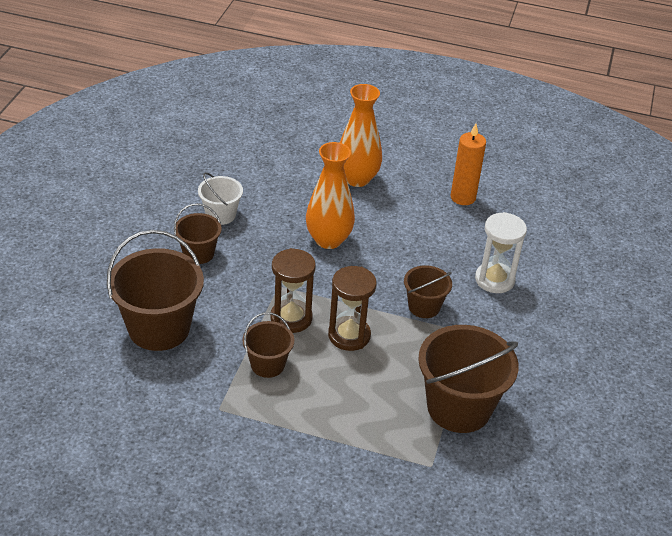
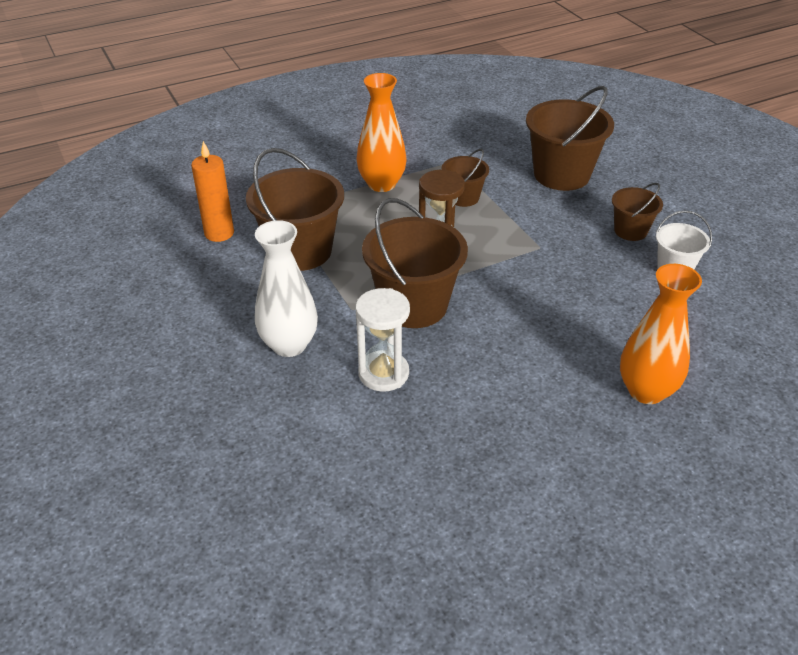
camera: 140 degrees right, 0 degrees up
brown hourglass [270,248,316,333] -> none
orange vase [306,142,355,249] -> orange vase moved to [356,73,407,192]
brown bucket [404,265,452,318] -> brown bucket [362,198,468,328], size x1.85
orange candle [451,123,486,205] -> orange candle moved to [191,141,234,242]
none -> white vase [255,220,318,357]

